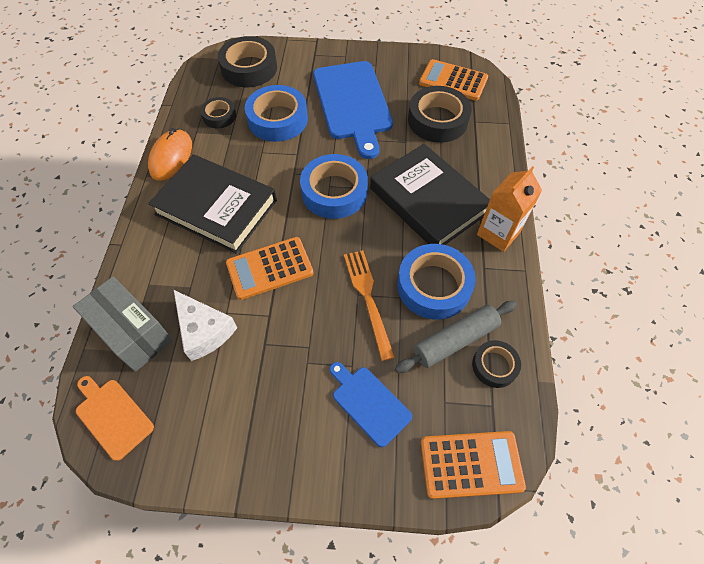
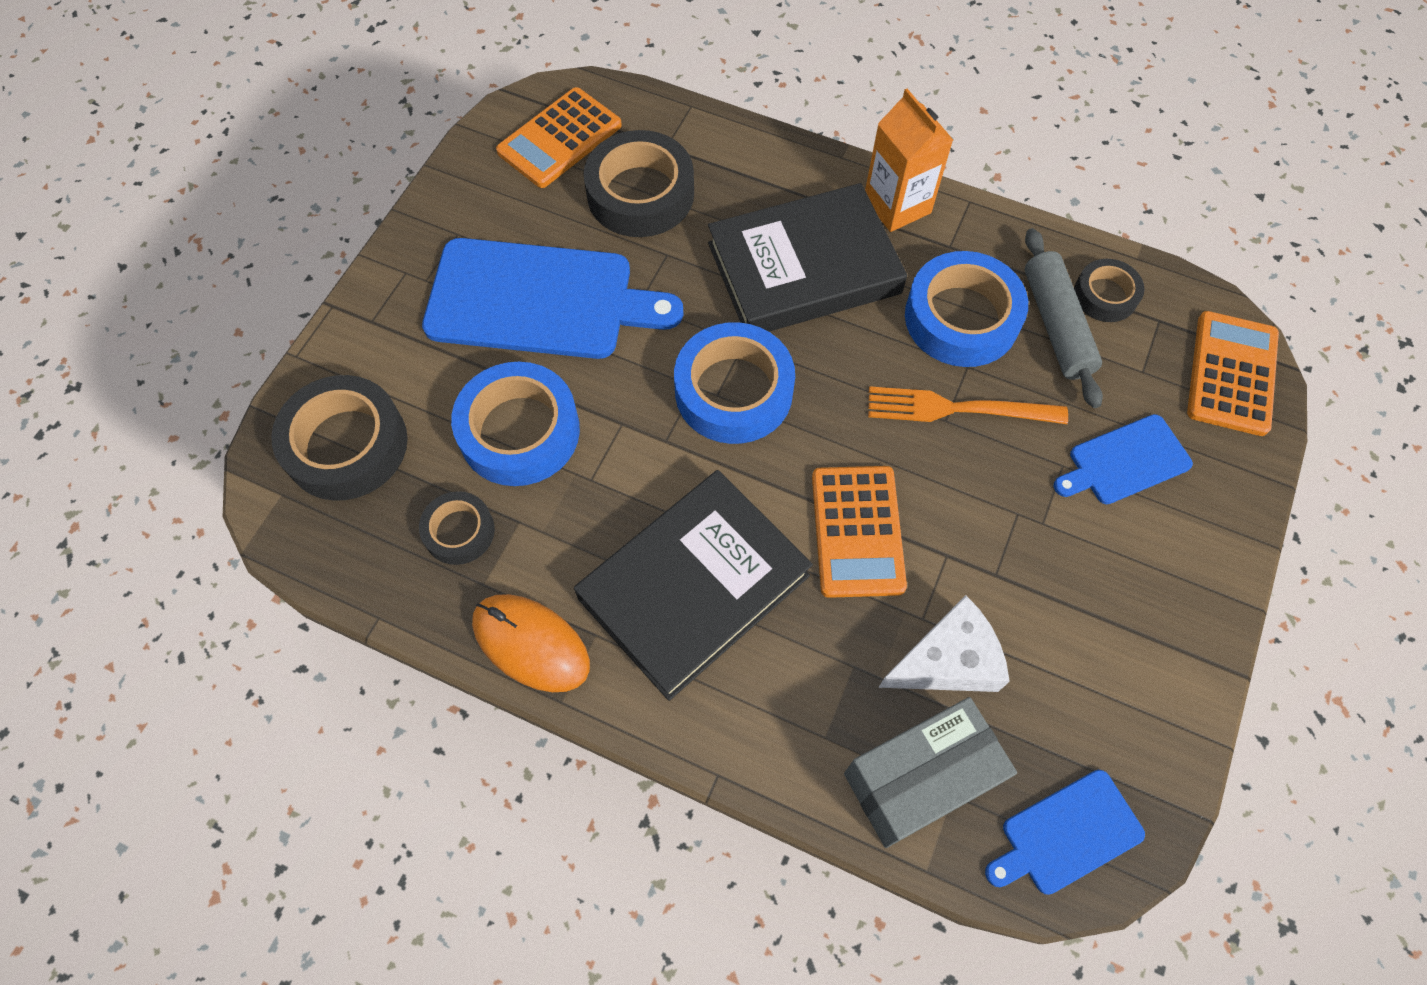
camera: 70 degrees left, 5 degrees up
orange cutting board [76,376,154,461] -> blue cutting board [985,770,1145,895]

